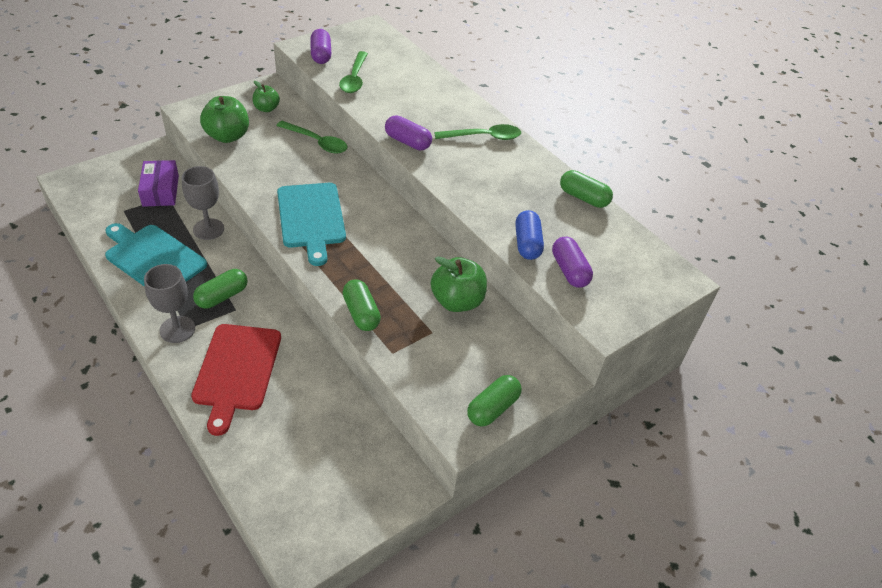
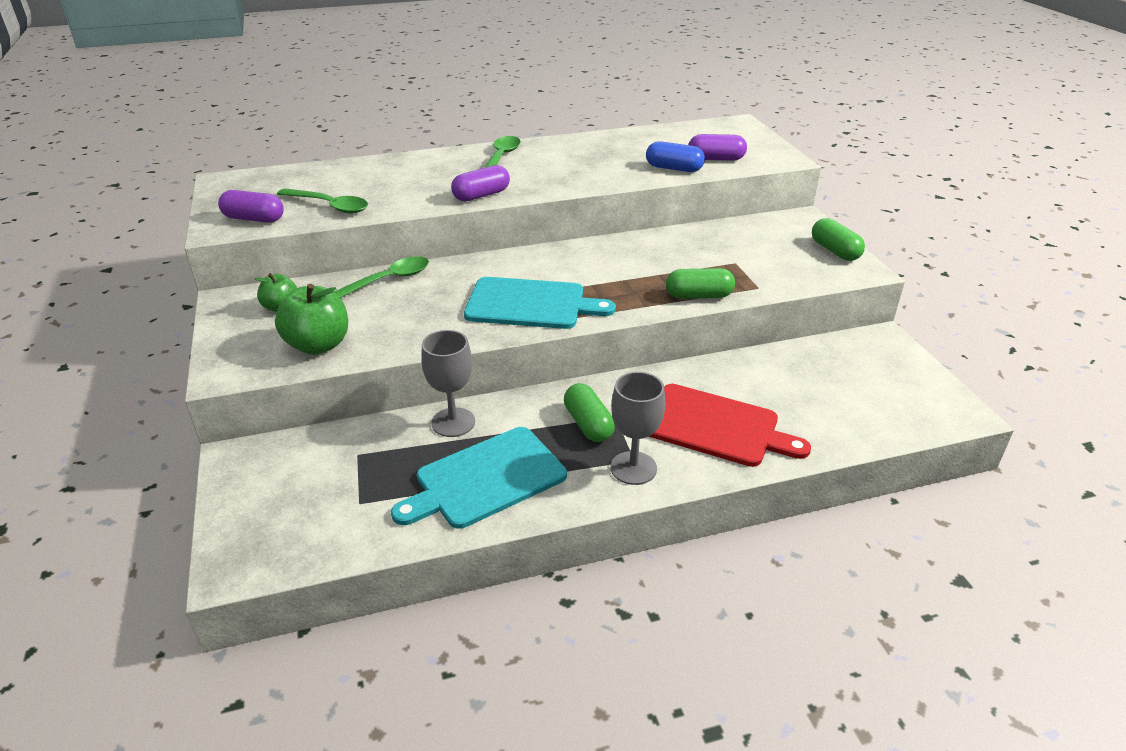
camera: 65 degrees left, 10 degrees down
purple box [138,160,179,207] -> none
green apple [431,256,487,312] -> none
green capsule [560,170,613,208] -> none

